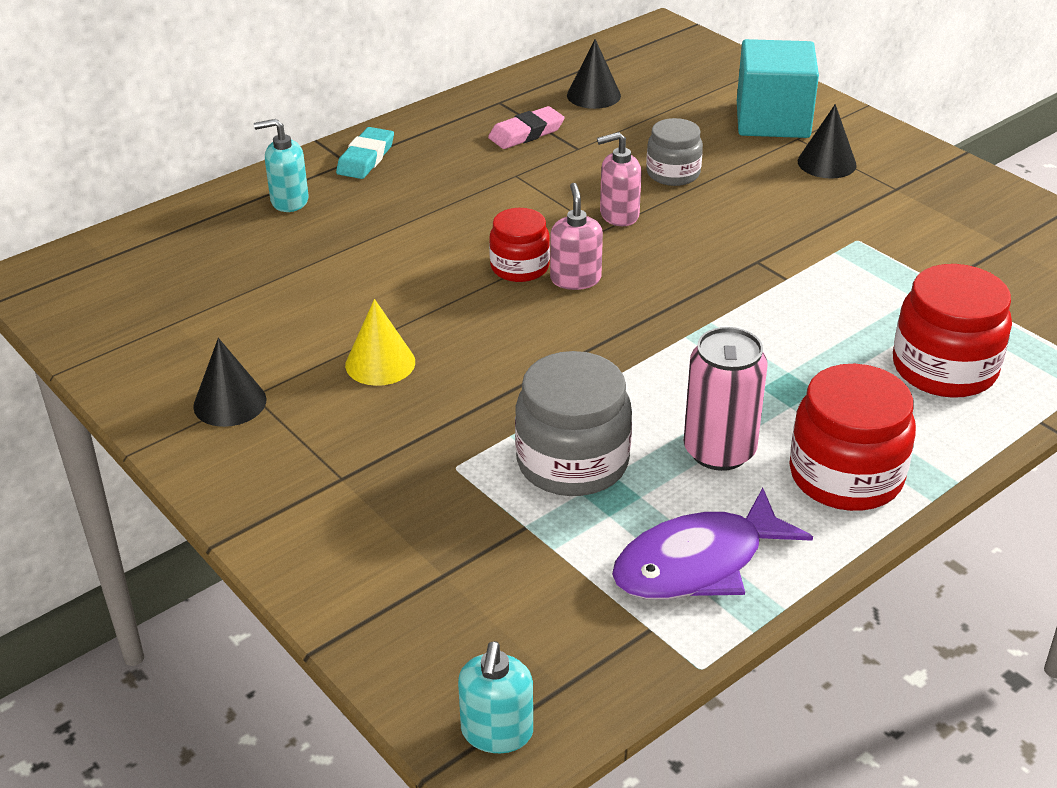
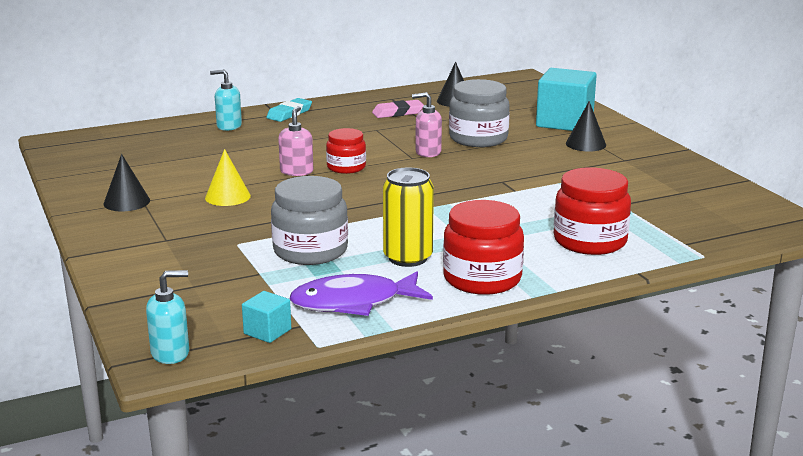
camera: 15 degrees right, 15 degrees down
turquoise soap dispenser [458,641,533,753] -> turquoise soap dispenser turned 135 degrees counterclockwise [146,270,189,364]
pink soap dispenser [550,183,603,290] -> pink soap dispenser moved to [278,106,313,176]
grey jar [646,118,703,186] -> grey jar [449,79,510,147], size x1.61
pink can [684,327,768,471] -> yellow can [383,167,434,267]
none -> turquoise cube [242,291,291,343]

